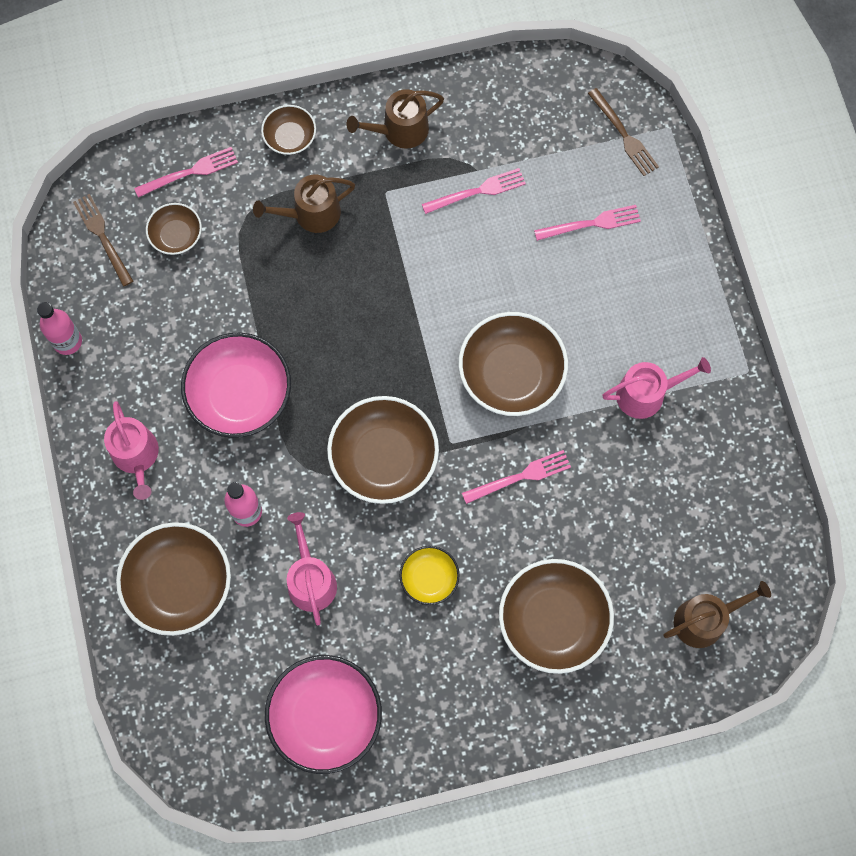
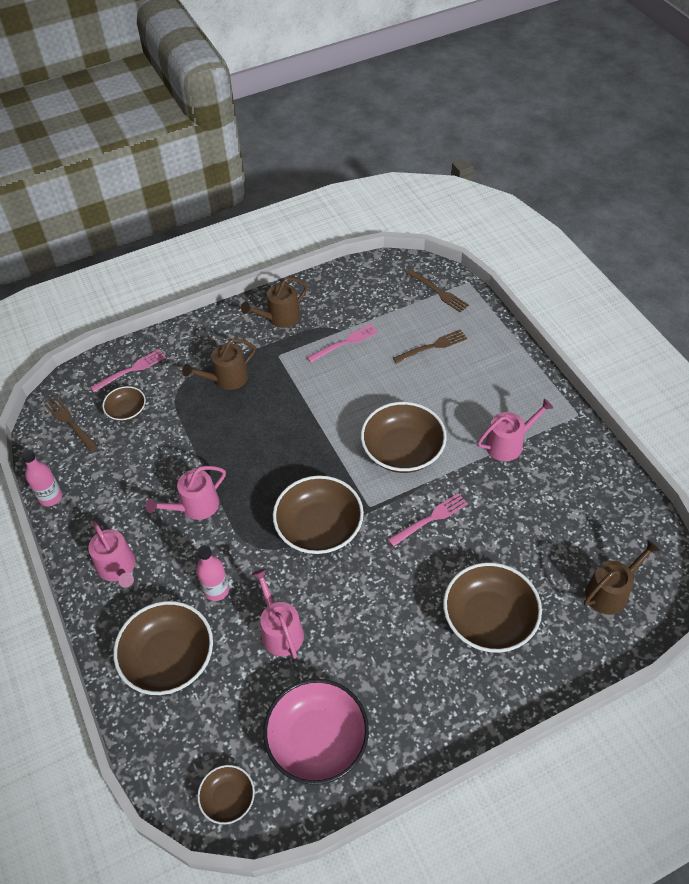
camera: 10 degrees left, 20 degrees down
pink bowl [181,332,291,438] -> pink watering can [146,466,226,520]
brown bowl [261,105,316,155] -> brown bowl moved to [197,765,255,824]
yellow bowl [399,546,459,605] -> none
pink fork [534,205,641,241] -> brown fork [393,329,467,364]

